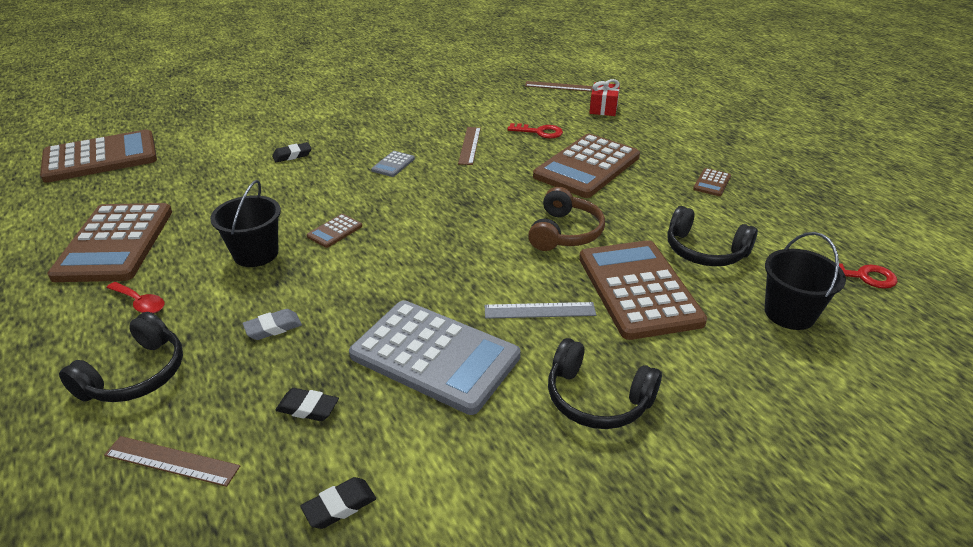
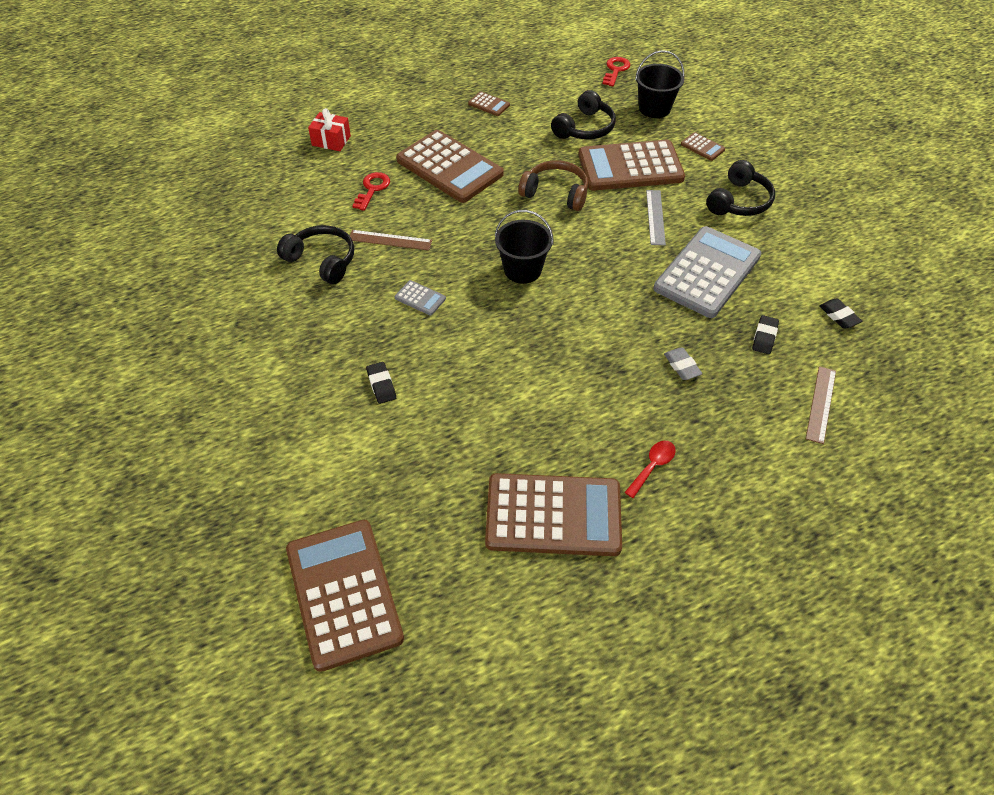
camera: 85 degrees left, 15 degrees up
black headphones [59,312,183,402] -> black headphones moved to [277,225,354,284]
black bucket [210,180,281,267] -> black bucket moved to [495,210,553,284]
brown calculator [307,214,362,248] -> brown calculator moved to [681,132,725,161]
brown ruler [525,81,593,92] -> none

